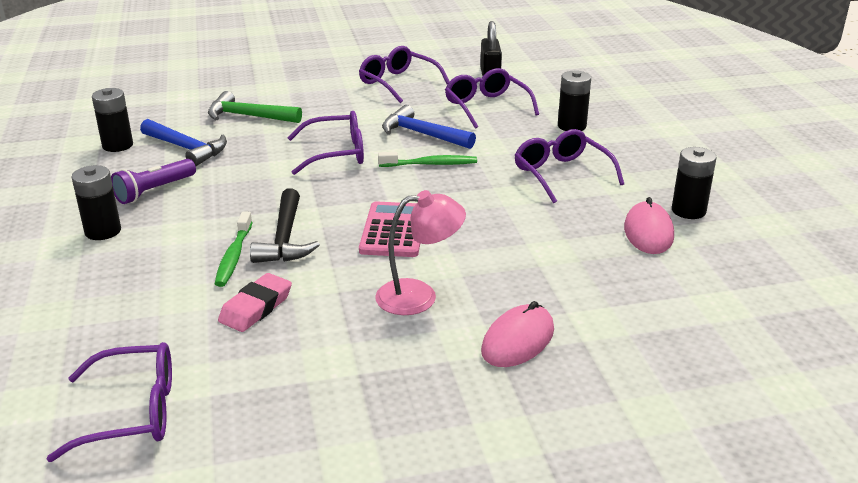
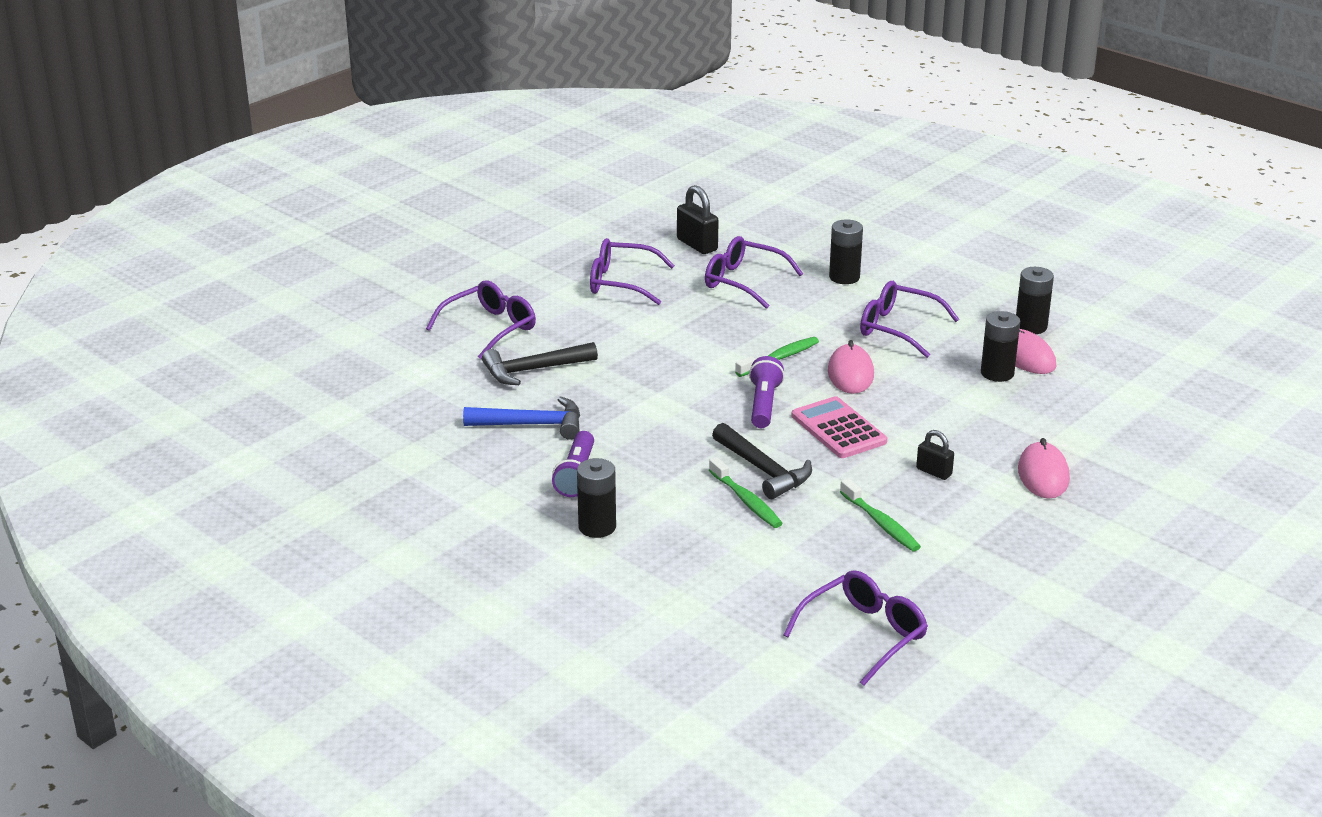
camera: 35 degrees left, 0 degrees up
black battery [92,88,133,152] -> black battery moved to [981,311,1020,382]
green hammer [208,91,302,123] -> black hammer [482,342,598,385]
pink eraser [218,273,292,332] -> none
purple glasses [288,111,364,175] -> purple glasses moved to [426,280,536,360]
pink lamp [375,190,466,315] -> black padlock [916,430,954,480]
blue hammer [382,105,476,149] -> none
none -> purple flashlight [749,356,785,428]
none -> pink mouse [828,340,874,394]
none -> green toothbrush [840,478,921,552]

